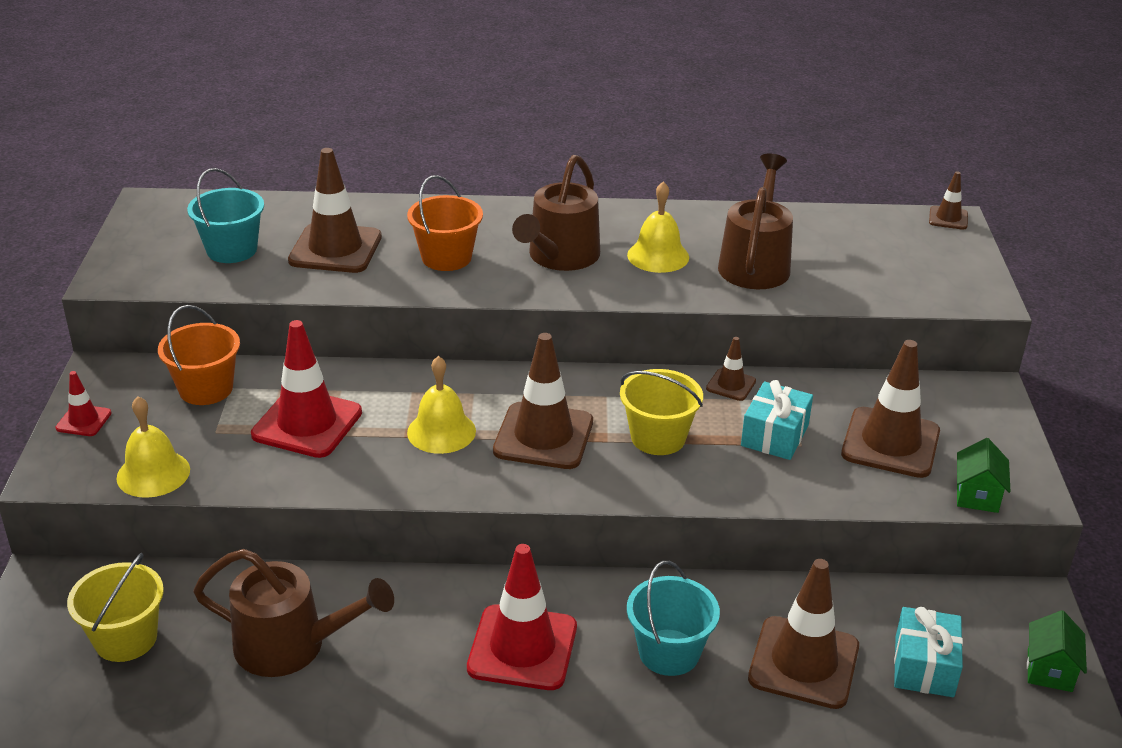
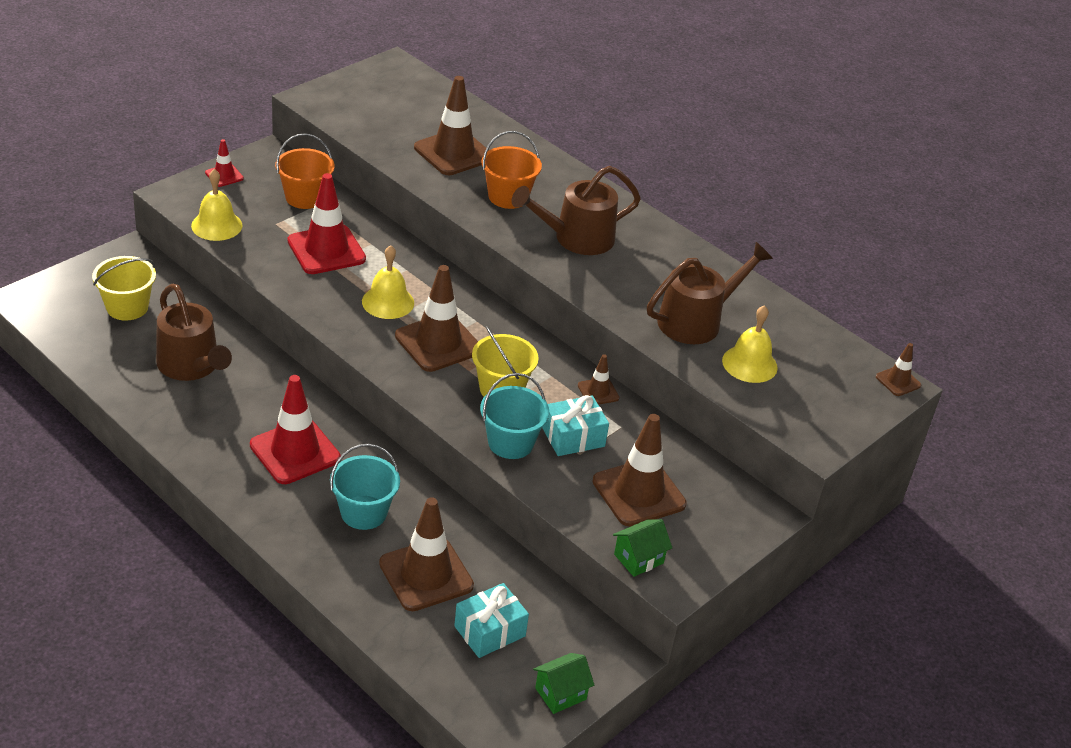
camera: 40 degrees right, 5 degrees up
turquoise bucket [187,168,264,263] -> turquoise bucket moved to [480,373,549,459]
yellow bell [627,181,689,273] -> yellow bell moved to [722,305,778,383]

